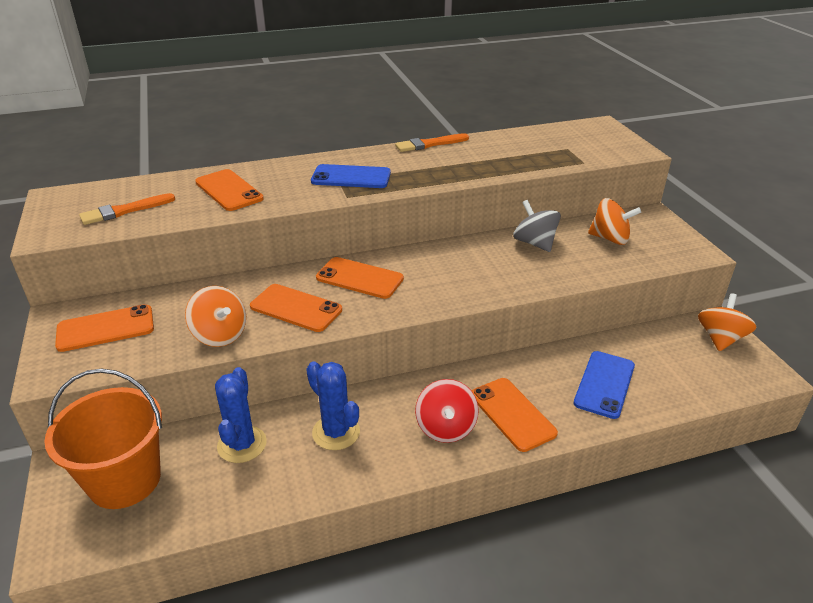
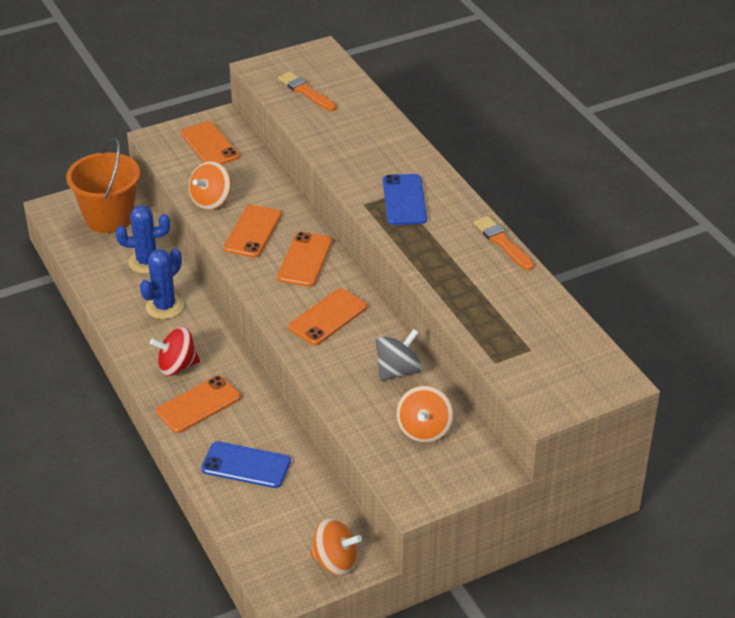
camera: 80 degrees right, 5 degrees up
orange phone [195,169,264,211] -> orange phone moved to [288,288,367,345]

